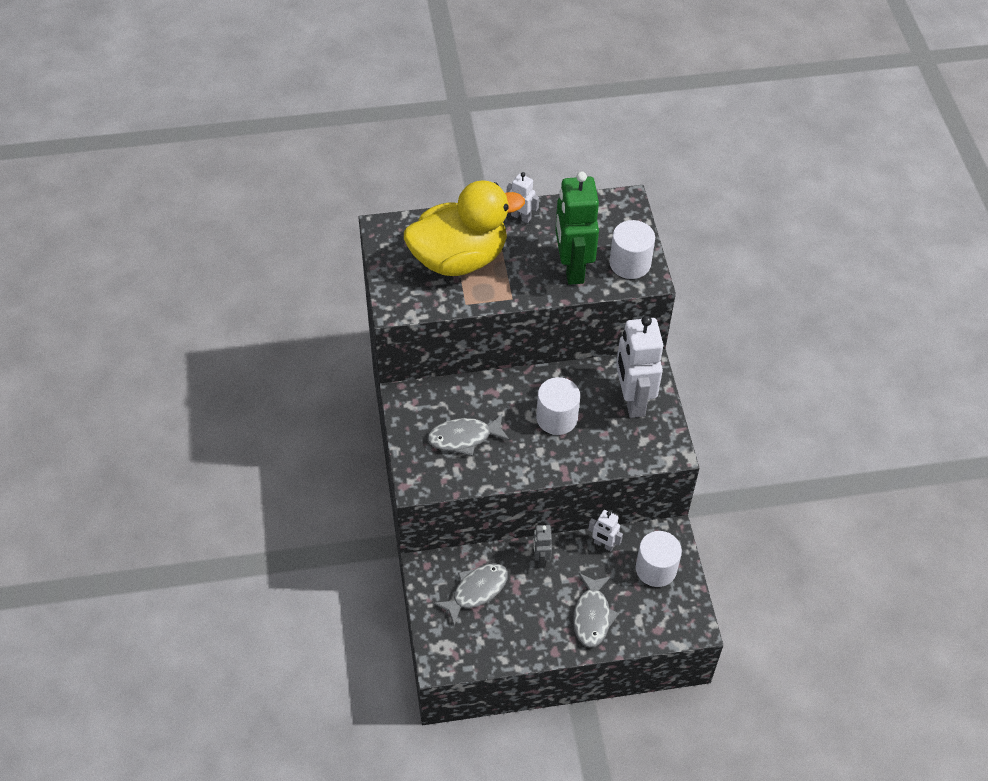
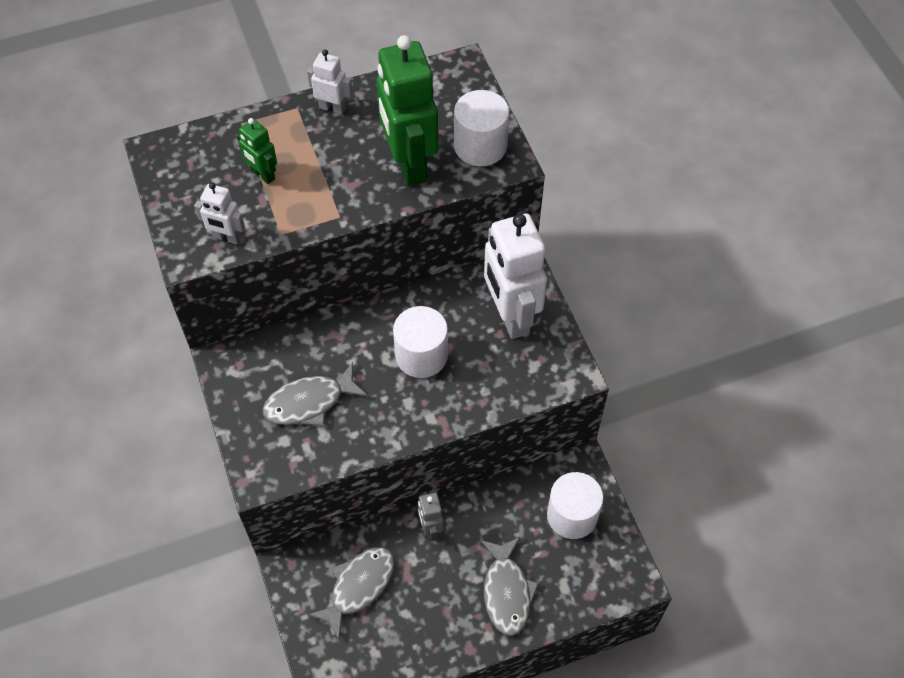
camera: 10 degrees left, 5 degrees up
yellow duck [404,180,525,276] -> green robot [237,118,277,184]
white robot [588,510,623,551] -> white robot moved to [194,183,245,244]

